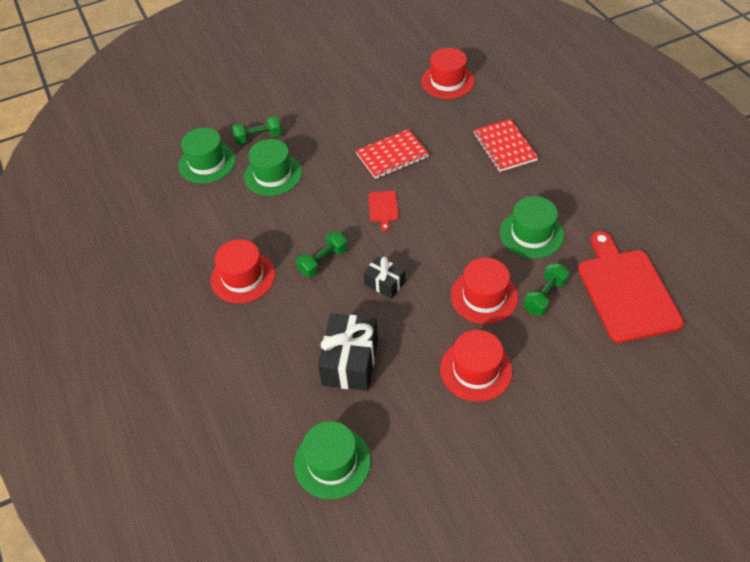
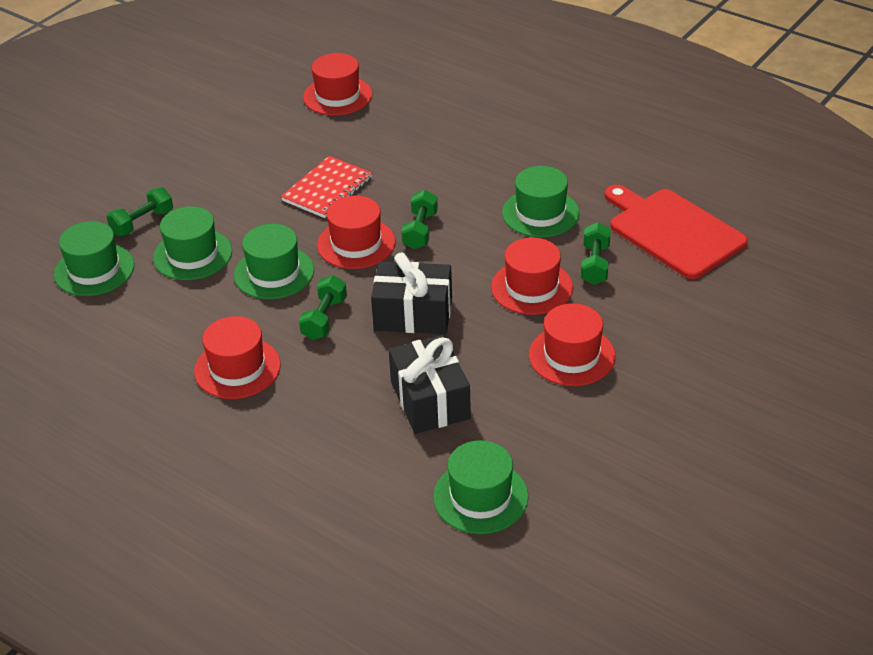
camera: 30 degrees left, 10 degrees down
black gift [363,256,405,299] -> black gift [371,253,452,334], size x1.73
red cutting board [368,191,399,231] -> red hat [317,196,396,269]
red notebook [473,119,538,172] -> none
none -> green hat [234,224,314,299]
none -> green dumbbell [401,190,438,249]

